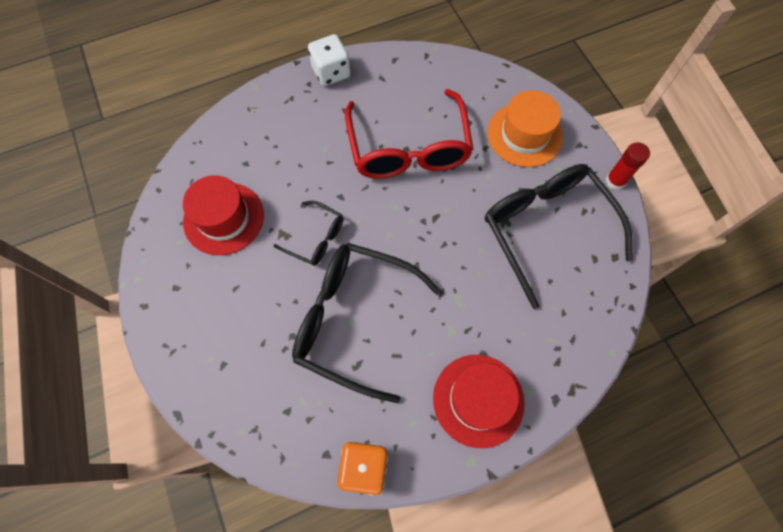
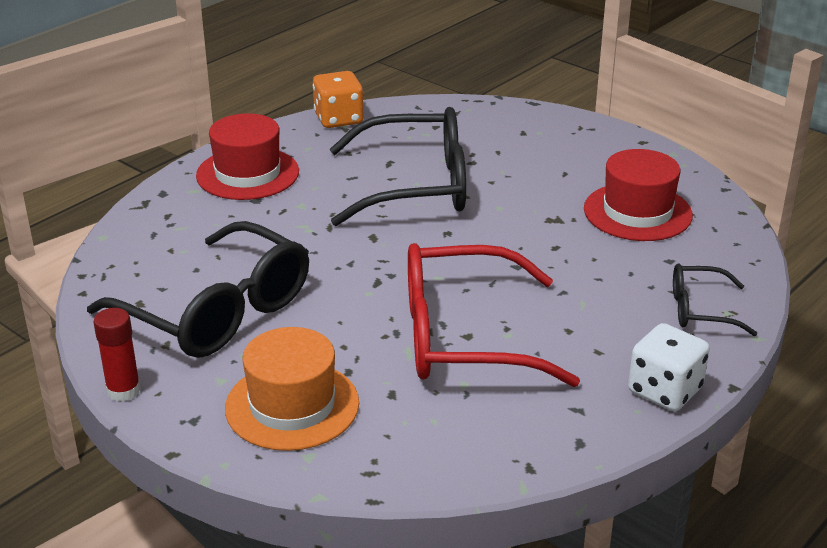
camera: 155 degrees right, 35 degrees down
black glasses [273,201,344,266] -> black glasses moved to [673,263,758,336]
red glasses [345,89,474,179] -> red glasses turned 60 degrees counterclockwise [408,243,580,387]

